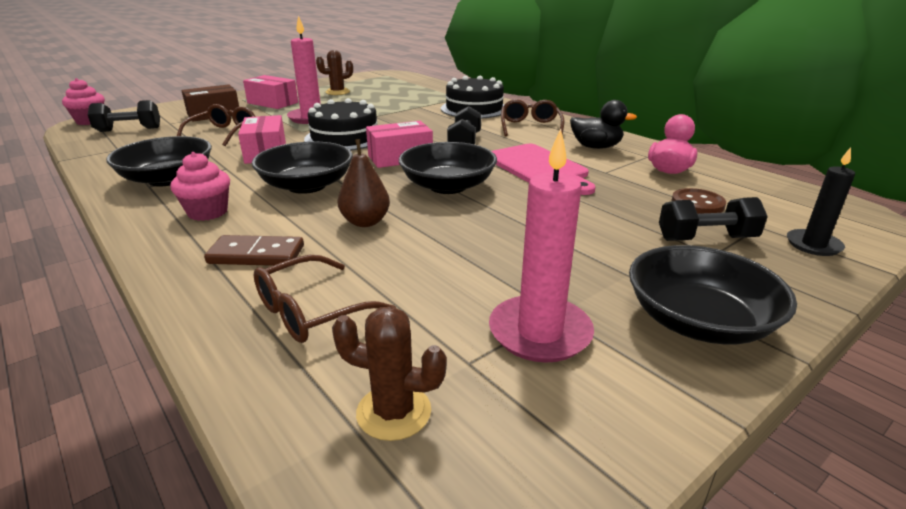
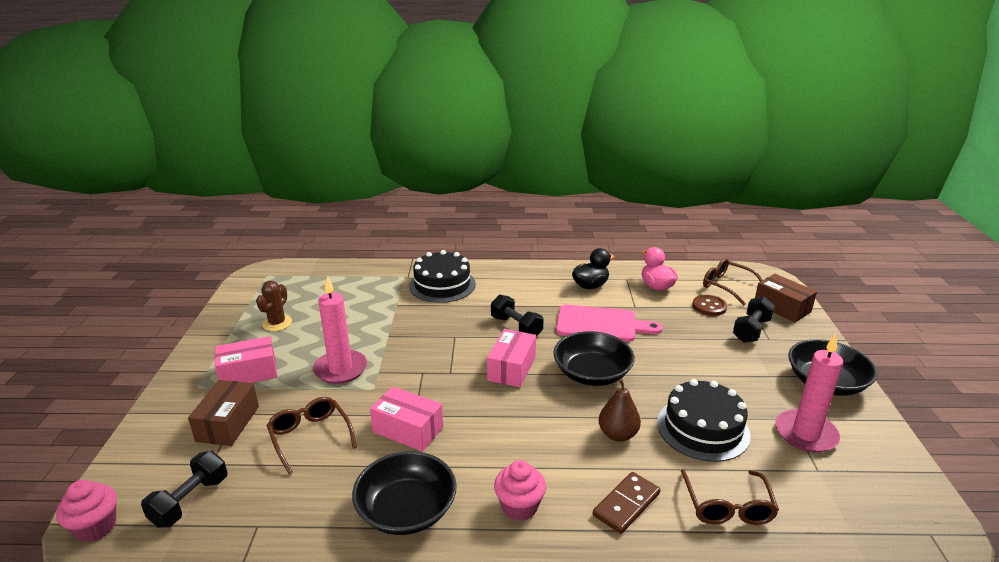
camera: 50 degrees left, 0 degrees up
black bowl [252,142,353,194] -> none
black cake [304,98,378,151] -> black cake moved to [657,379,750,462]
brown cactus [332,306,447,441] -> none
brown glasses [501,99,564,136] -> brown glasses moved to [703,258,762,306]
black candle [787,147,855,256] -> brown box [755,274,817,323]

